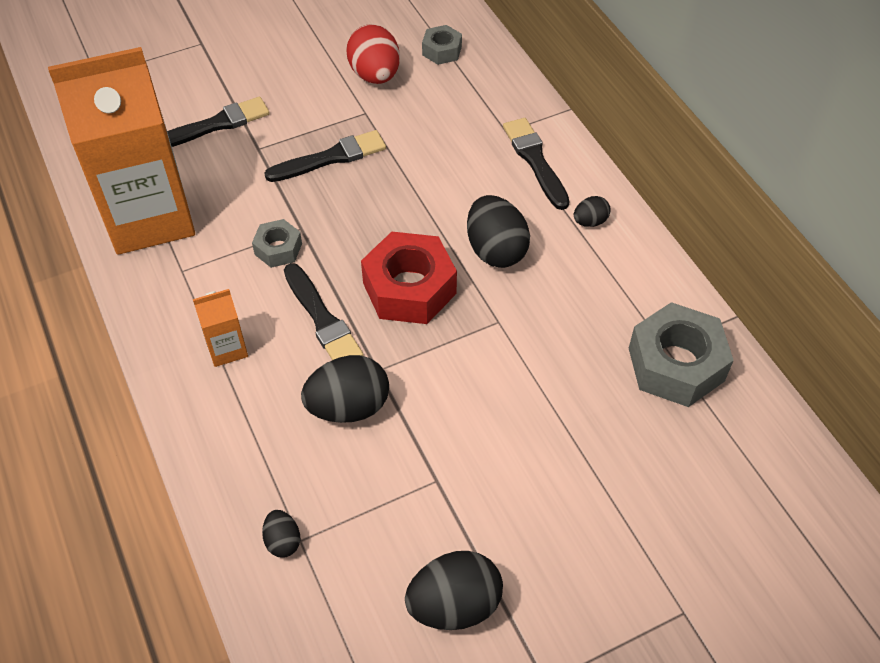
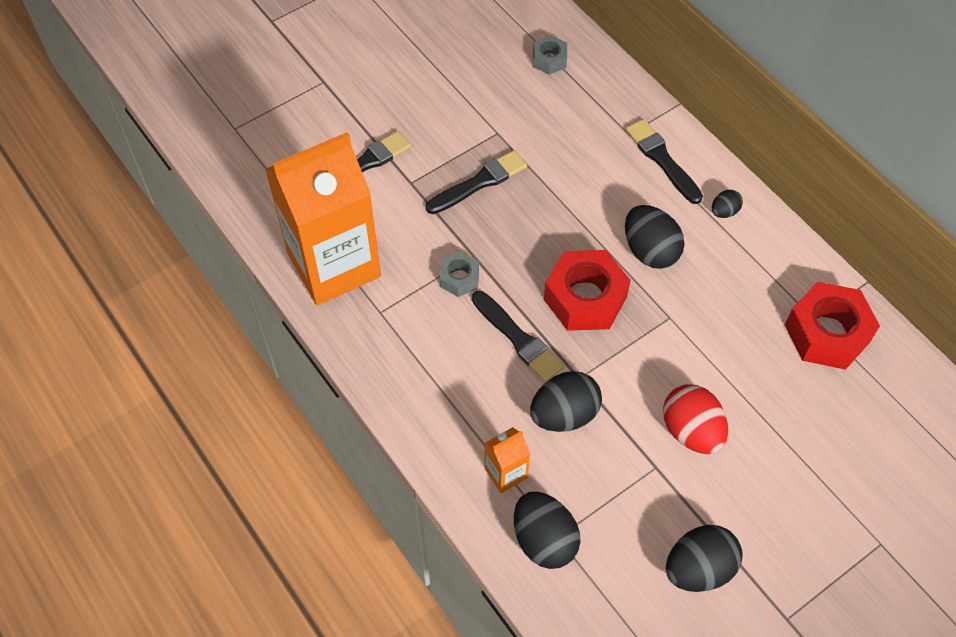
camera: 10 degrees left, 5 degrees up
orange carton [193,289,248,367] -> orange carton moved to [484,427,531,493]
black egg [262,510,300,557] -> black egg [514,492,580,569], size x1.94
red egg [346,24,400,84] -> red egg moved to [663,384,728,454]
grey nut [629,302,734,407] -> red nut [785,282,880,370]

